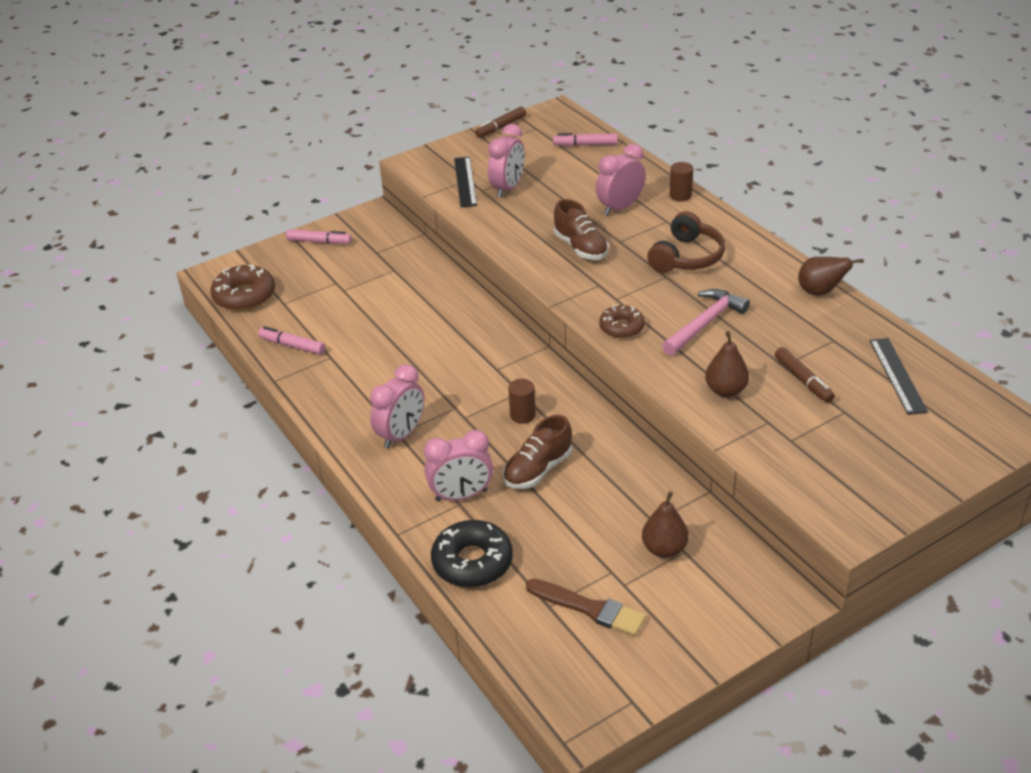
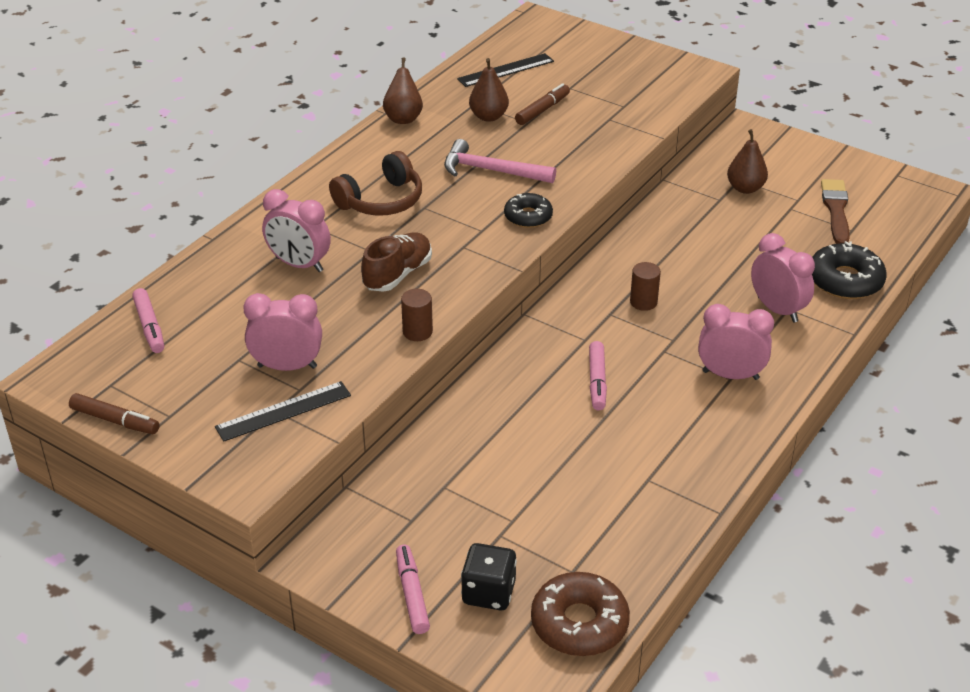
camera: 115 degrees left, 0 degrees up
pink marker [258,326,325,355] -> pink marker moved to [589,341,607,410]
brown shoe [503,415,572,489] -> none
brown donut [599,305,645,338] -> black donut [504,193,553,228]
brown headphones [647,211,725,273] -> brown headphones turned 135 degrees clockwise [329,151,422,216]
brown cylinder [670,162,693,202] -> brown cylinder moved to [401,289,433,341]
brown pear [705,331,749,397] -> brown pear moved to [469,58,509,122]
none -> black dice [461,543,517,610]

